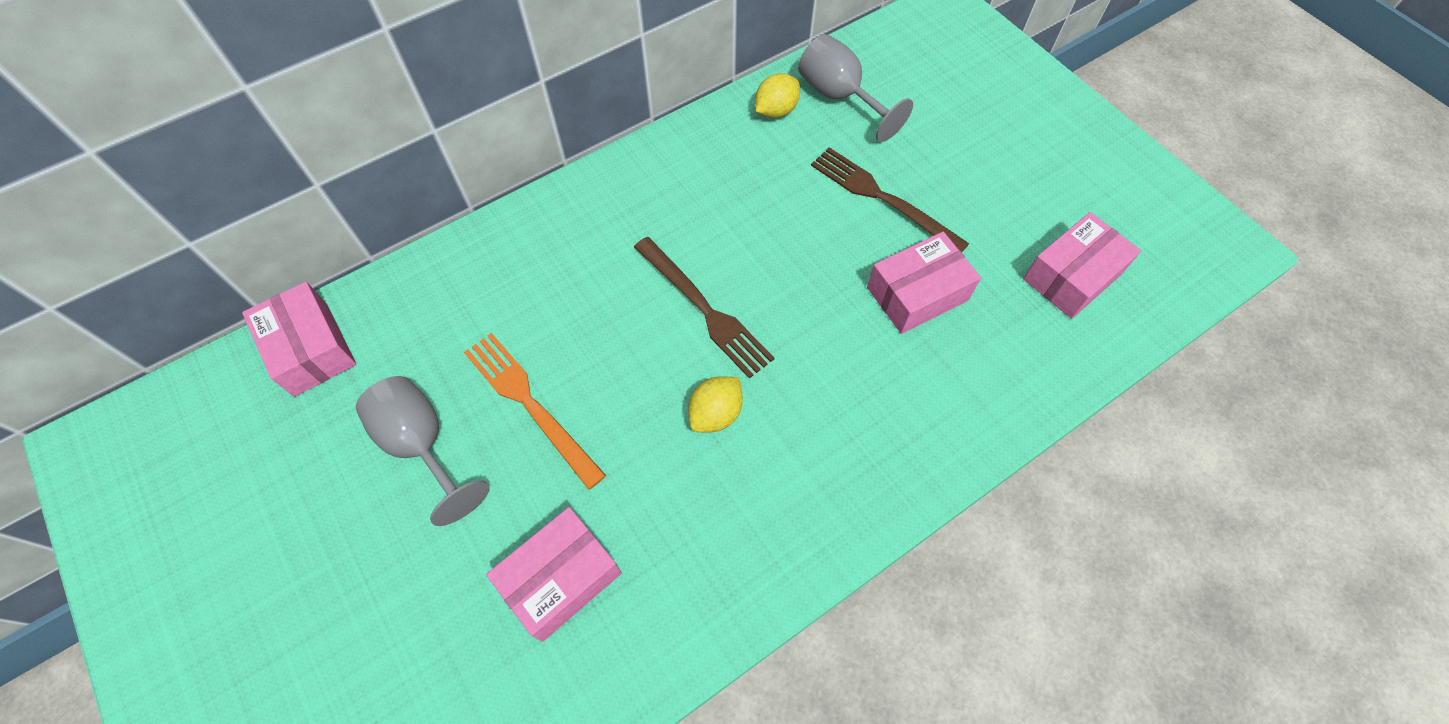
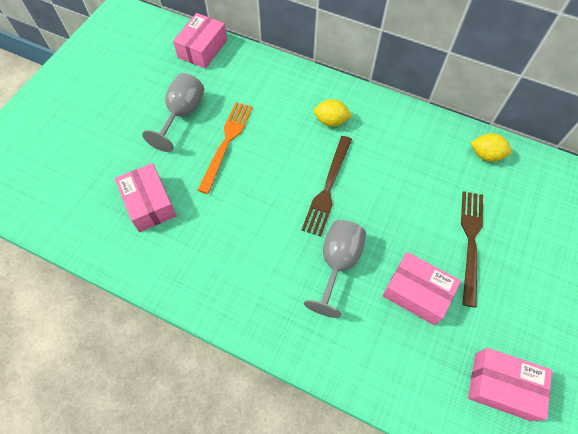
camera: 60 degrees right, 0 degrees up
pink box [486,507,622,642] -> pink box turned 45 degrees clockwise [115,163,177,232]
yellow lemon [688,376,743,432] -> yellow lemon moved to [314,99,352,127]
grey goblet [798,34,913,142] -> grey goblet moved to [304,220,366,318]

